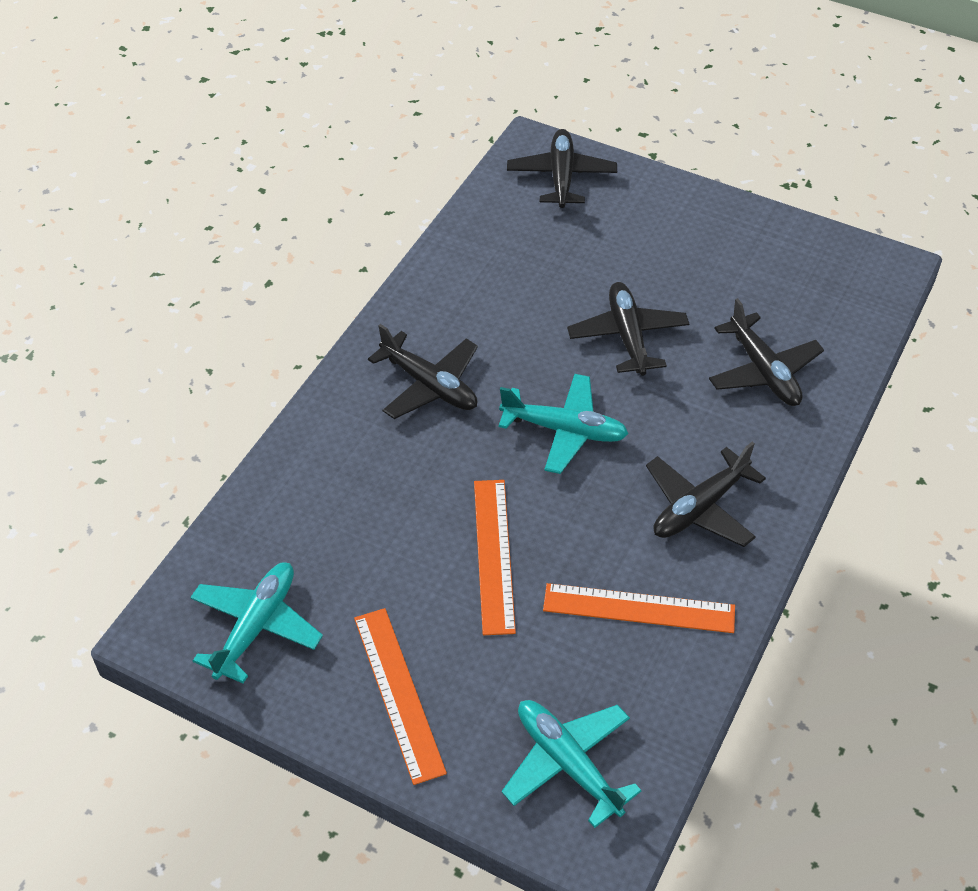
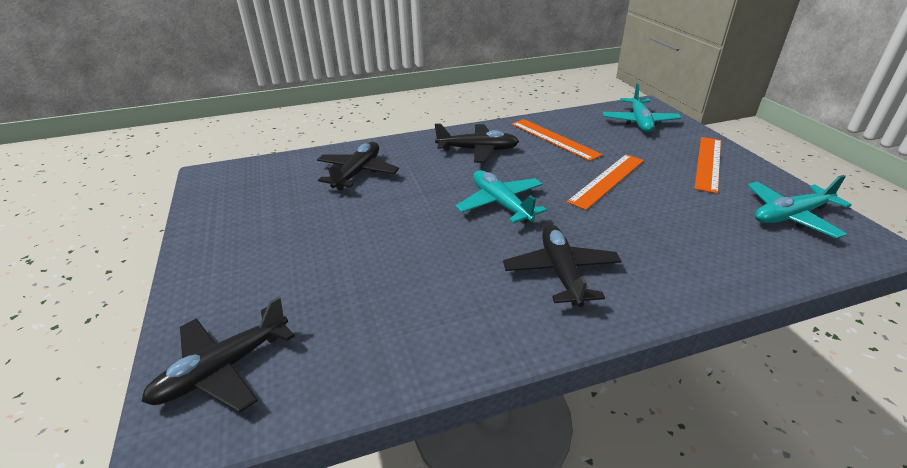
camera: 135 degrees left, 15 degrees down
black plane [567,282,689,376] -> none

